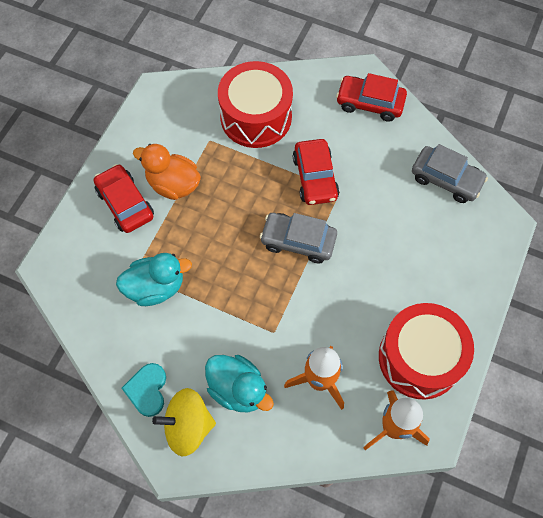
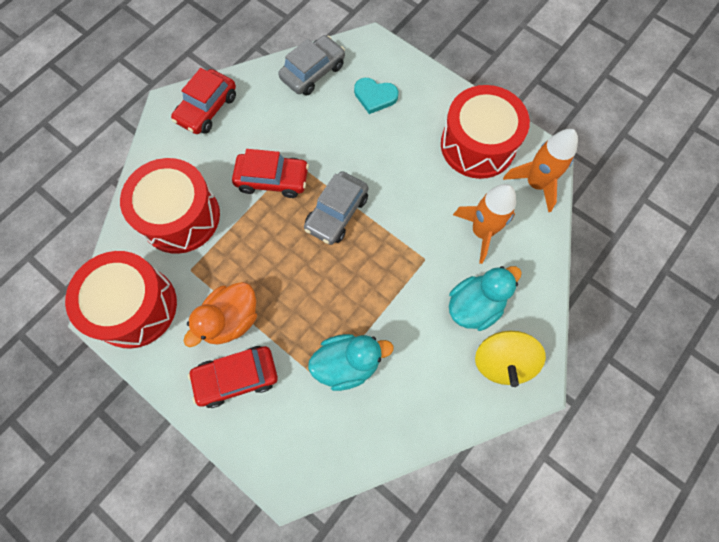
camera: 75 degrees left, 5 degrees up
turquoise duck [116,253,192,306] -> turquoise duck turned 75 degrees clockwise [308,334,394,391]
turquoise heart [122,363,166,417] -> turquoise heart moved to [354,78,399,114]
none -> red drum [65,251,177,348]

